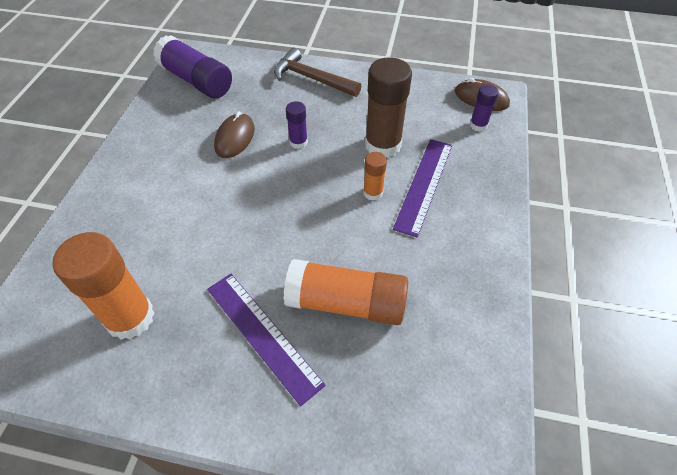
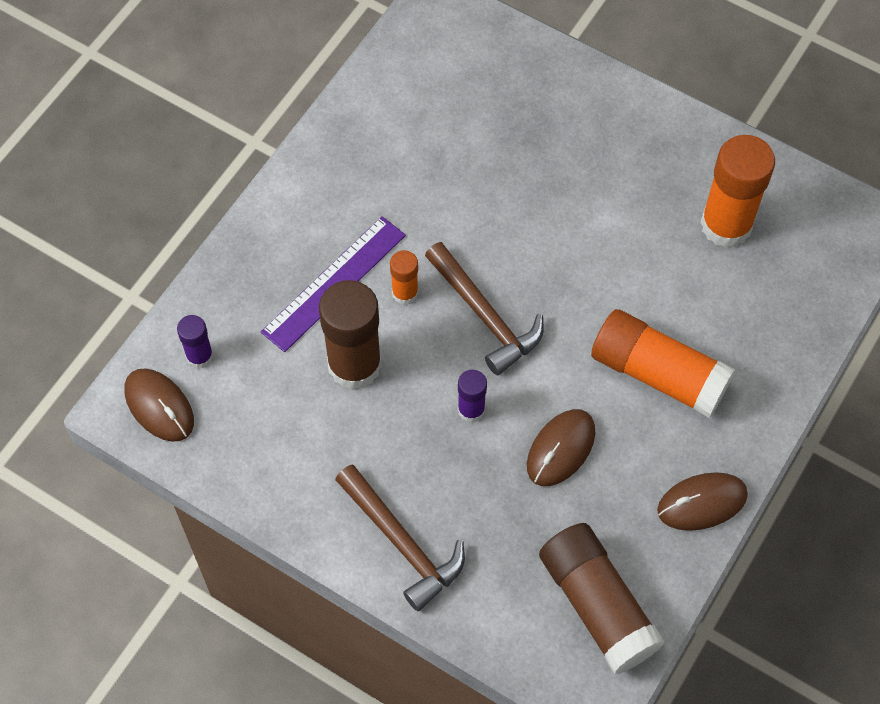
camera: 160 degrees left, 10 degrees up
purple glue stick [153,35,232,98] -> brown glue stick [539,523,665,674]
purple ruler [207,274,326,406] -> none
orange glue stick [283,259,408,325] -> orange glue stick moved to [591,309,735,418]
none -> brown hammer [425,242,544,375]
none -> brown mouse [657,472,748,531]

